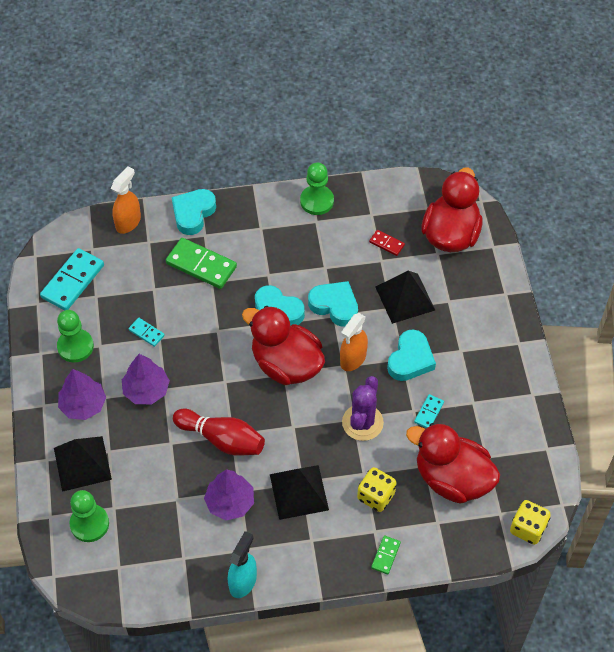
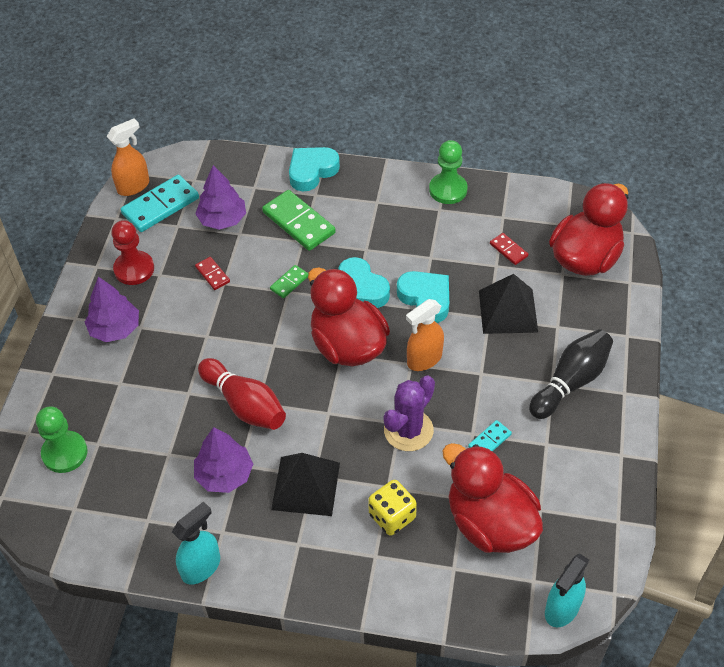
camera: 20 degrees right, 5 degrees down
black pyramid [54,436,112,492] -> none
green pawn [57,310,94,362] -> red pawn [111,220,154,285]
orange spray bottle [111,166,141,234] -> orange spray bottle moved to [107,119,149,196]
purple tree [122,354,170,404] -> purple tree moved to [195,165,246,230]
turquoise domino [129,318,165,347] -> red domino [195,257,230,290]
green domino [371,535,401,574] -> green domino moved to [270,265,308,298]
turquoise heart [387,330,436,381] -> none
yellow dice [510,500,551,545] -> turquoise spray bottle [545,554,589,627]
none -> black bowling pin [529,329,613,419]

